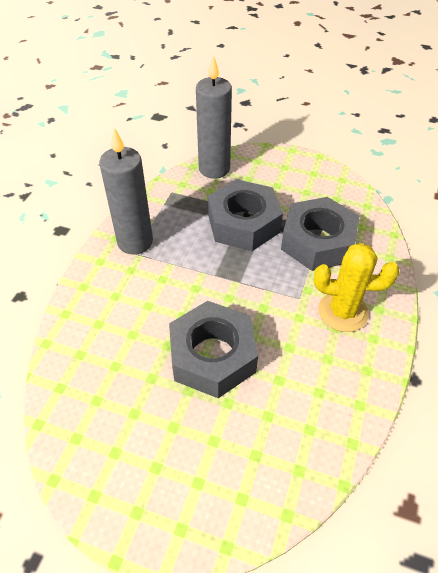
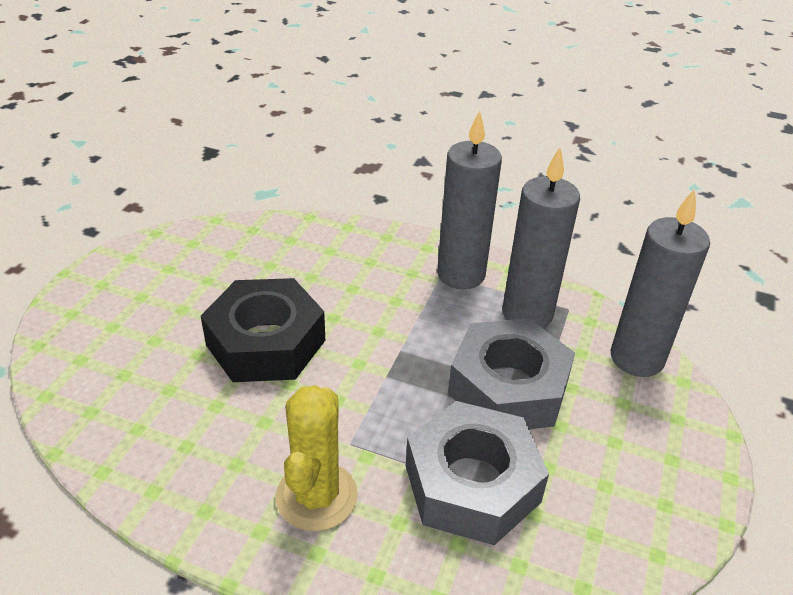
camera: 90 degrees right, 10 degrees down
grey nut [169,301,258,398] -> black nut [201,278,325,382]
none -> grey candle [502,147,580,328]

